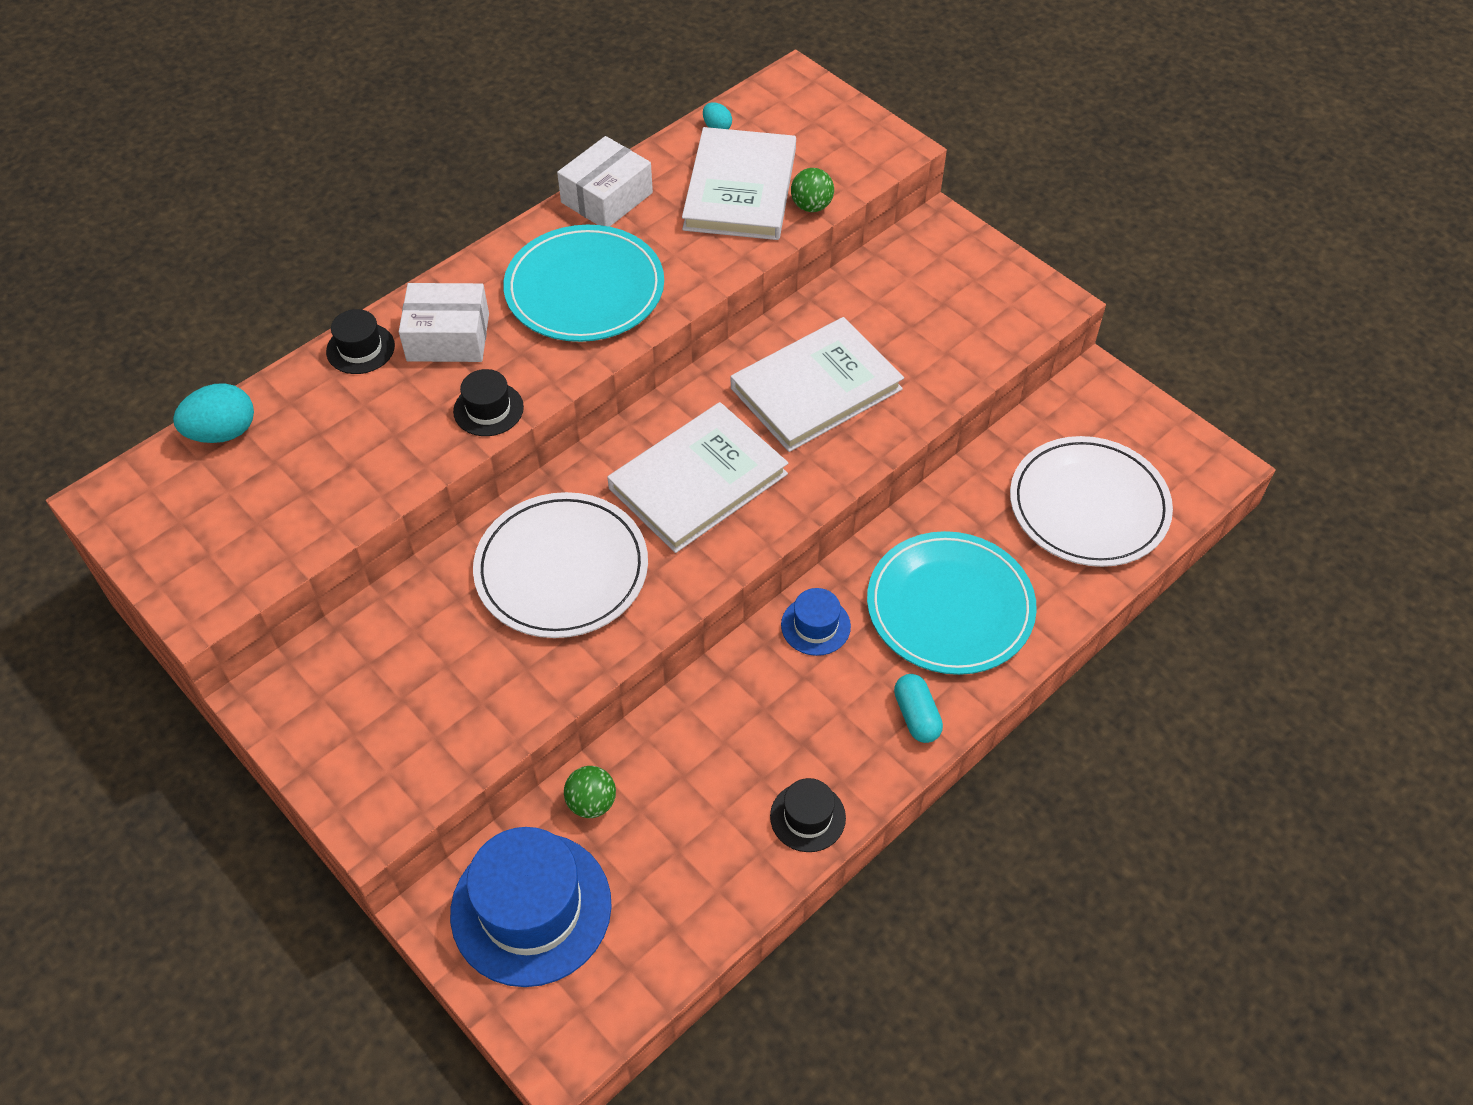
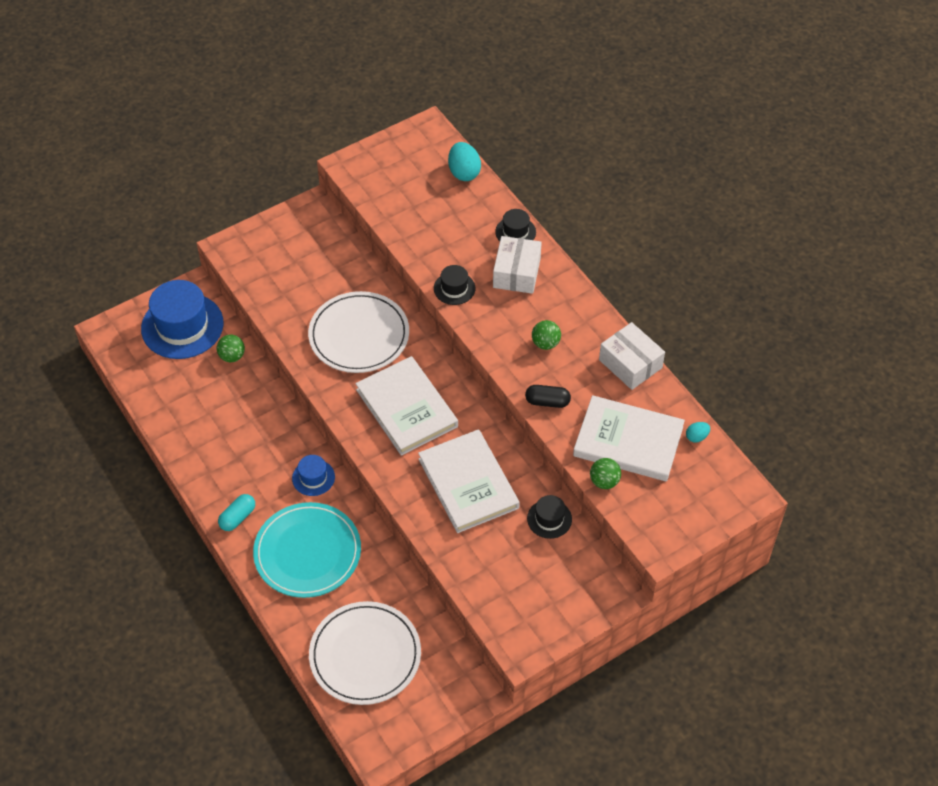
camera: 100 degrees right, 0 degrees up
turquoise plate [503,225,664,342] -> green ball [532,320,561,350]
black hat [770,778,846,852] -> black hat moved to [527,495,572,539]
turquoise capsule [894,674,943,743] -> turquoise capsule turned 45 degrees counterclockwise [218,494,255,531]
none -> black capsule [525,385,571,408]

